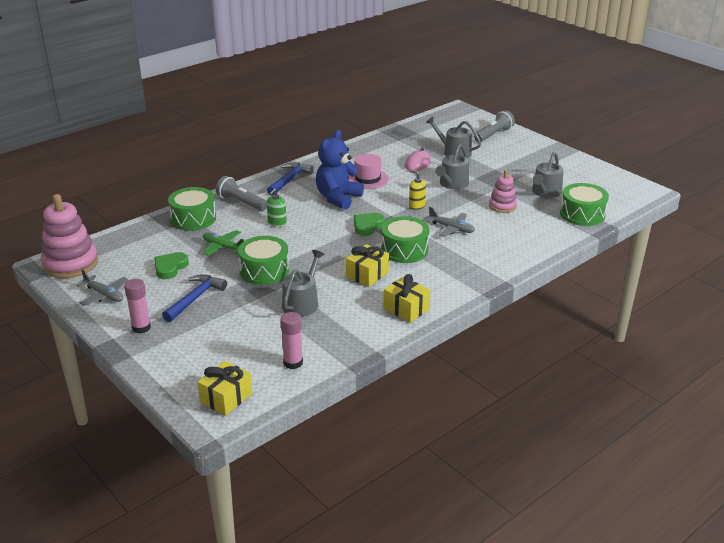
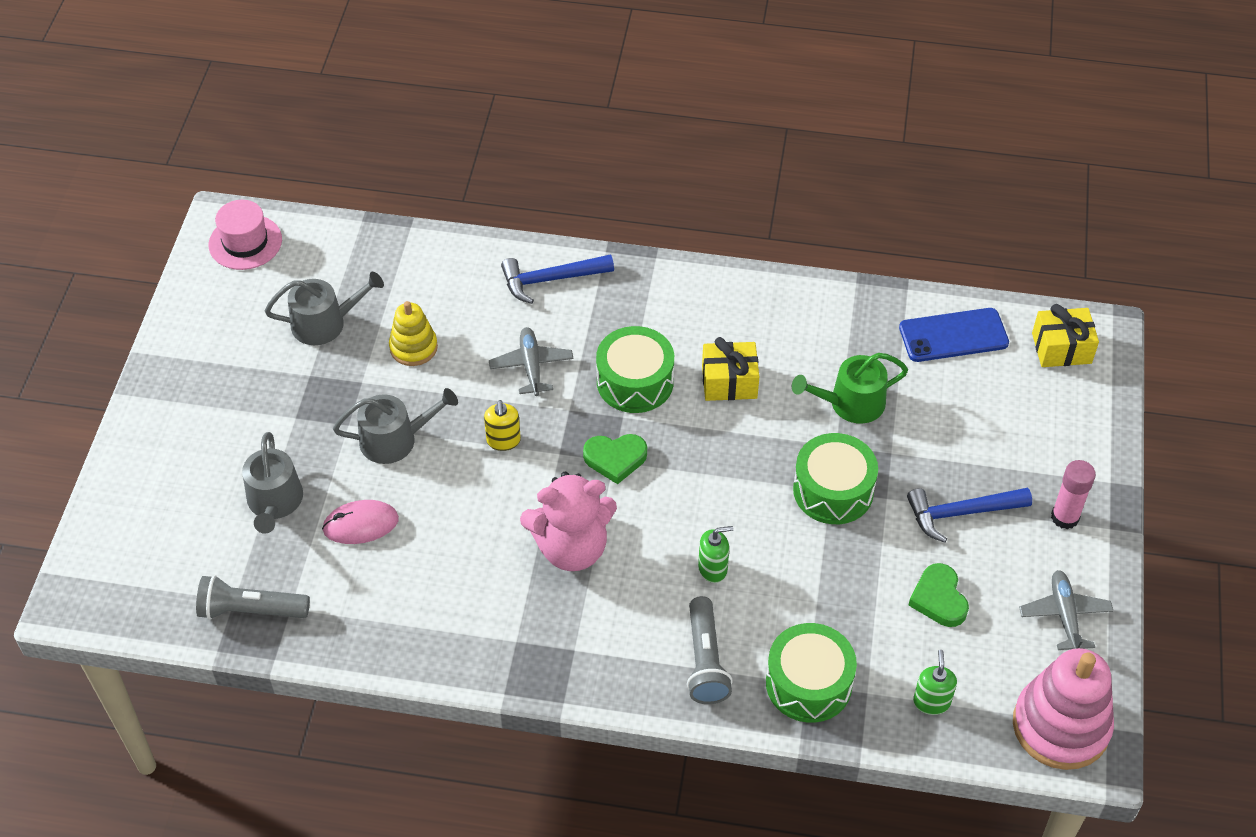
camera: 130 degrees left, 20 degrees up
green heart [154,252,189,279] -> green heart turned 90 degrees clockwise [908,563,969,627]
green plane [203,230,244,256] -> none
blue hammer [267,162,314,196] -> blue hammer moved to [501,254,614,304]
pink glue stick [280,312,303,369] -> blue phone [899,308,1009,362]
grey watering can [282,250,324,317] -> green watering can [792,353,908,424]
blue teddy bear [316,130,364,210] -> pink teddy bear [520,472,617,571]
pink hat [349,154,389,189] -> pink hat moved to [209,200,282,270]
yellow gift [384,274,430,323] -> none
grey flashlight [474,110,515,142] -> grey flashlight moved to [196,575,310,620]
pink stacking toy [489,170,517,213] -> yellow stacking toy [389,301,438,366]
green drum [560,183,609,226] -> none
none -> green soap dispenser [913,650,957,715]

